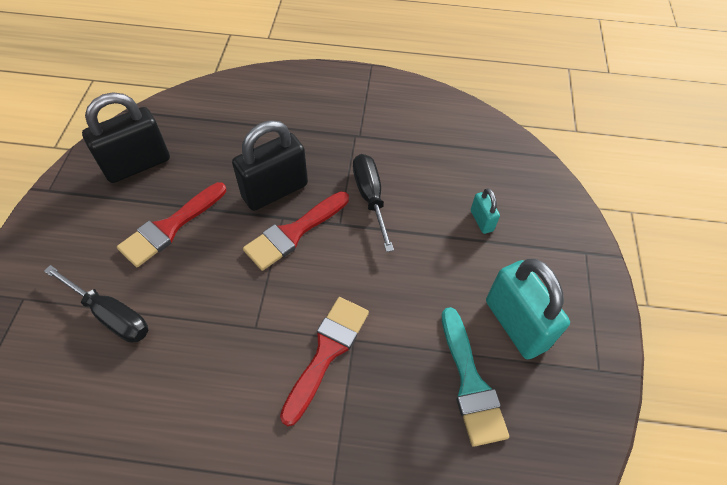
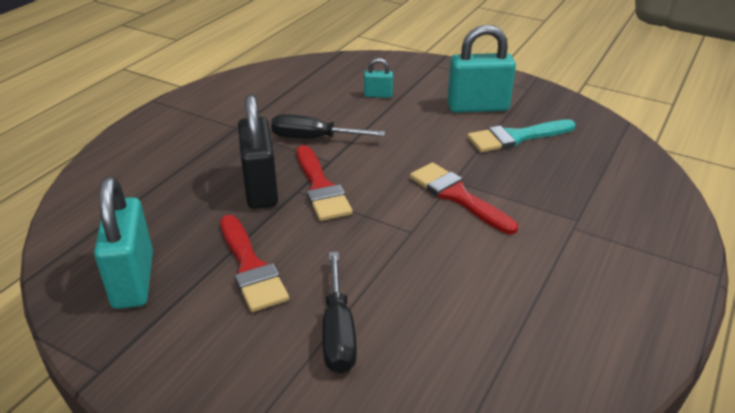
camera: 65 degrees left, 20 degrees down
black screwdriver [44,265,148,343] -> black screwdriver turned 120 degrees clockwise [322,252,357,374]
black padlock [82,92,170,183] -> turquoise padlock [94,177,153,309]
turquoise brush [442,307,509,447] -> turquoise brush turned 150 degrees clockwise [467,119,576,152]

